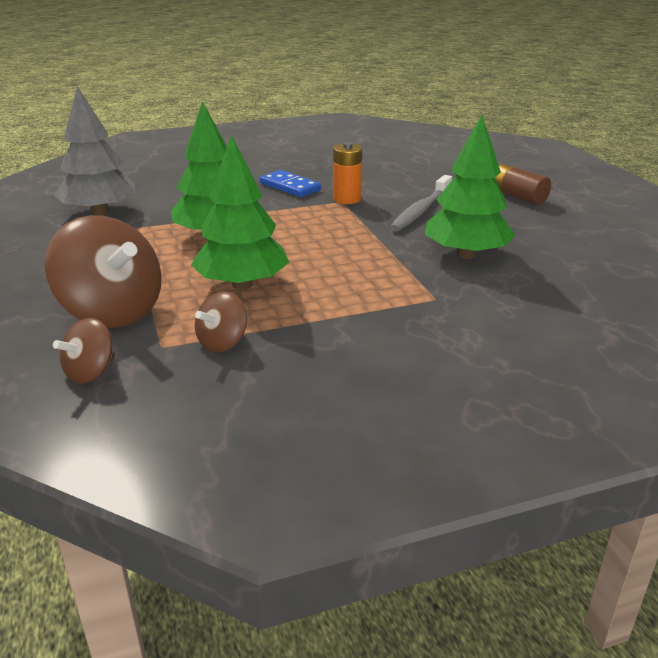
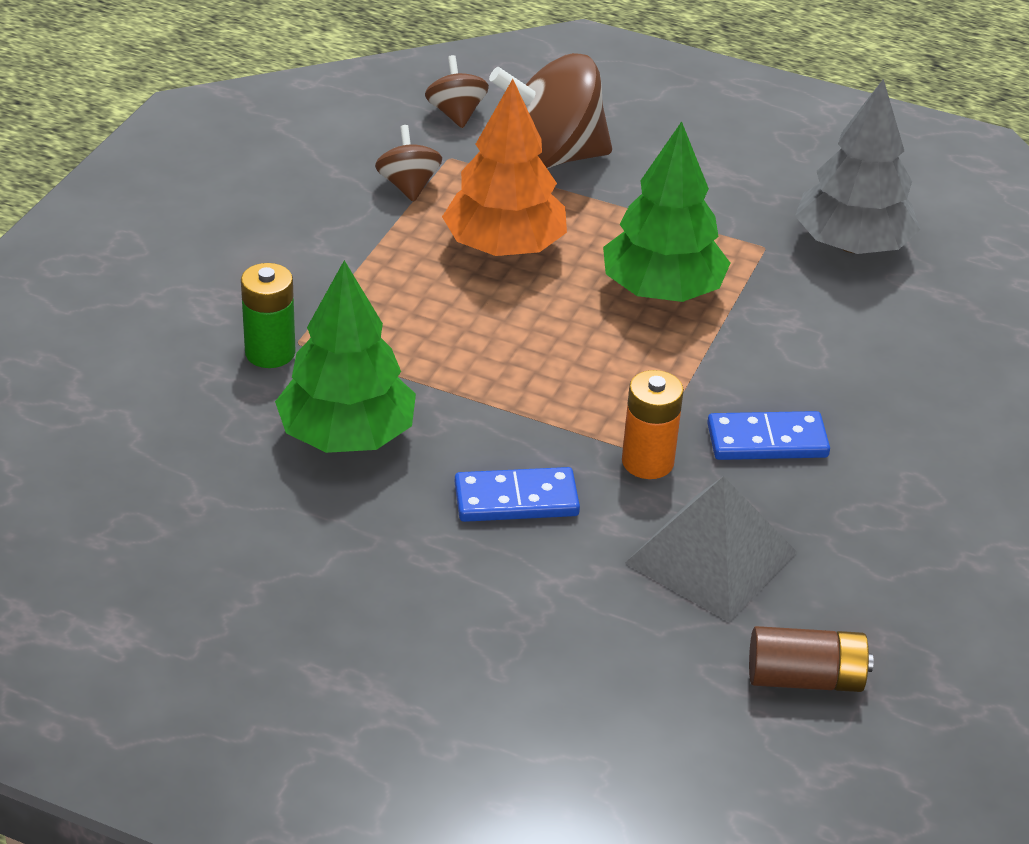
camera: 130 degrees right, 10 degrees up
green tree [191,135,289,290] -> orange tree [442,79,567,256]
grey toothbrush [390,175,452,232] -> blue domino [455,467,580,522]
brown battery [495,164,551,205] -> brown battery moved to [749,626,873,692]
none -> green battery [241,263,296,368]
none -> grey pyramid [625,476,797,622]

